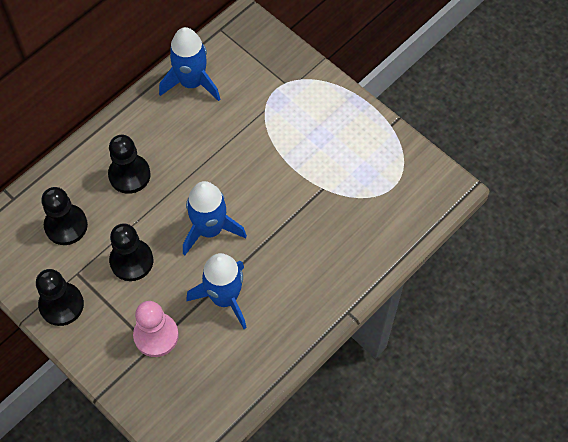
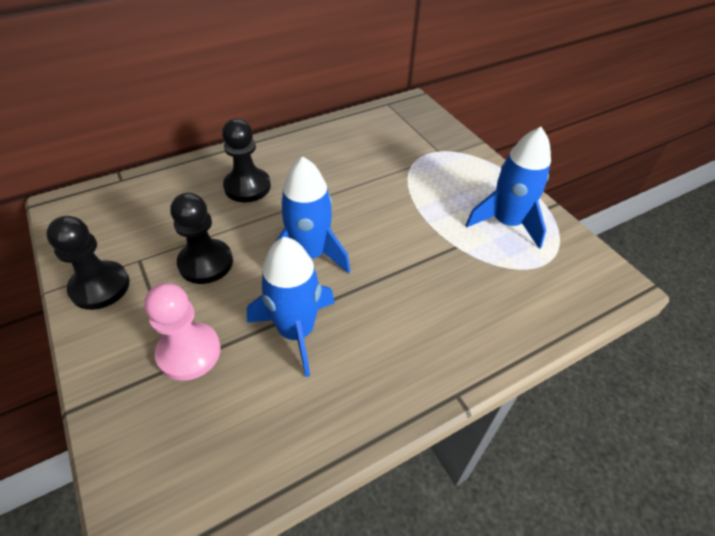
camera: 15 degrees right, 15 degrees down
black pawn [41,187,88,245] -> none
blue rocket [159,27,220,101] -> blue rocket moved to [466,127,551,249]

